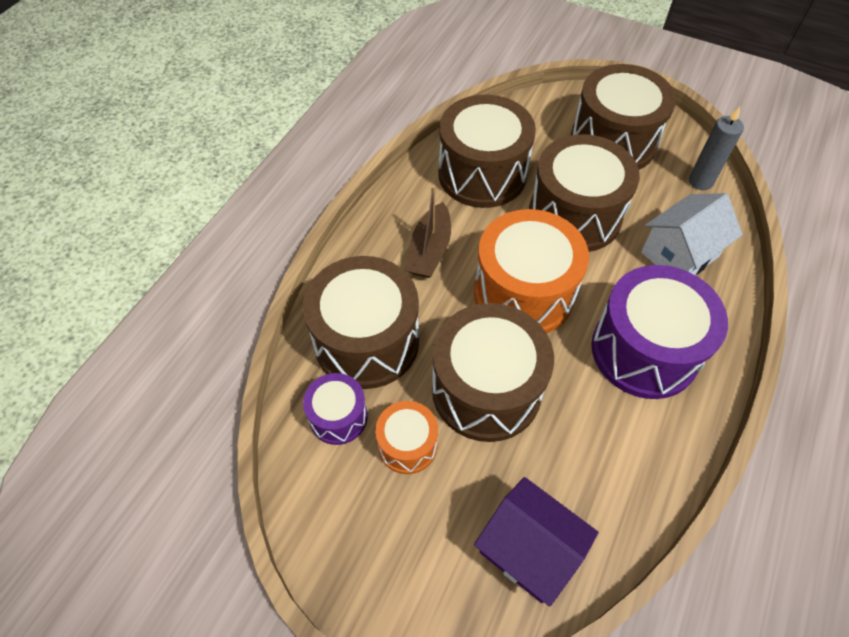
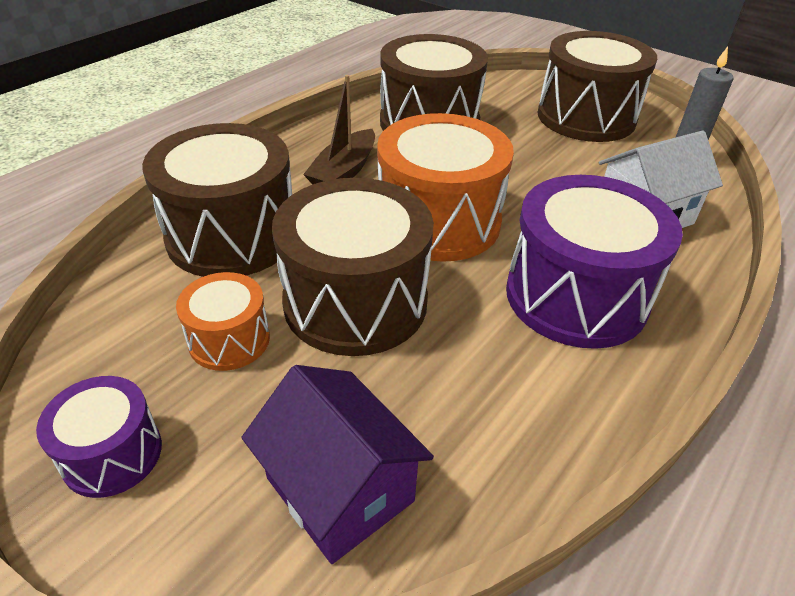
camera: 10 degrees right, 15 degrees down
purple drum [303,373,368,445] -> purple drum moved to [36,376,162,498]
brown drum [529,134,640,252] -> none

